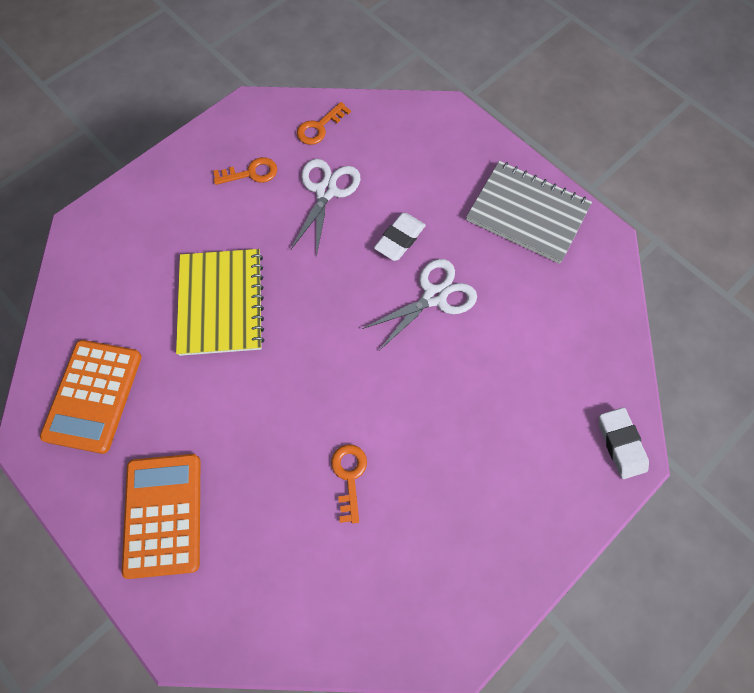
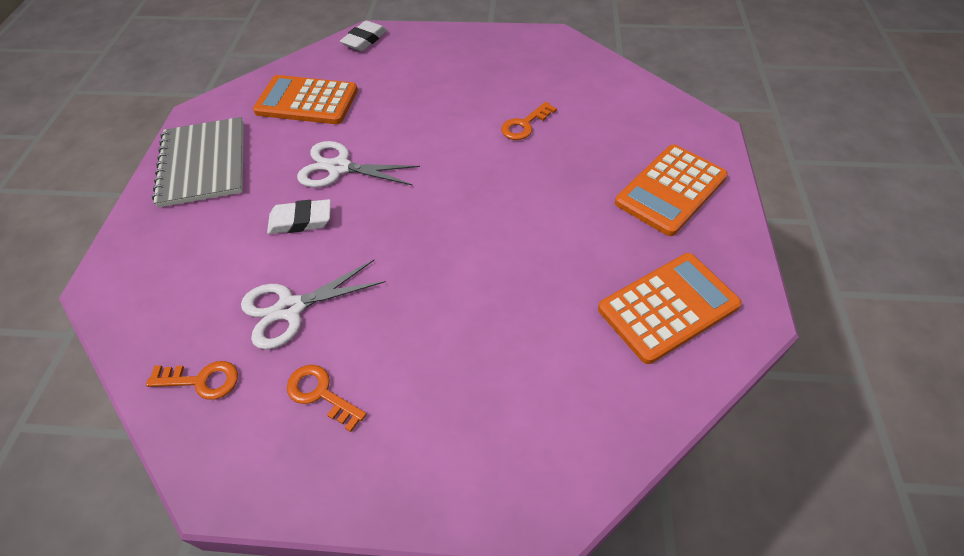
camera: 130 degrees left, 15 degrees down
yellow notebook [176,249,264,356] -> none
none -> orange calculator [253,75,358,124]

